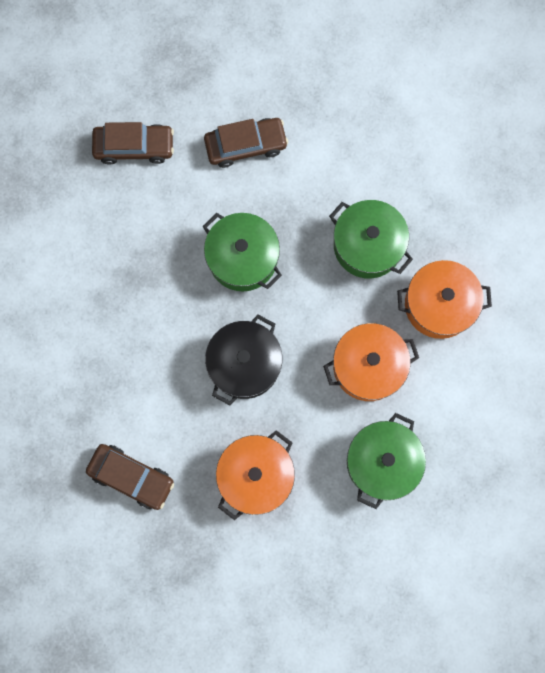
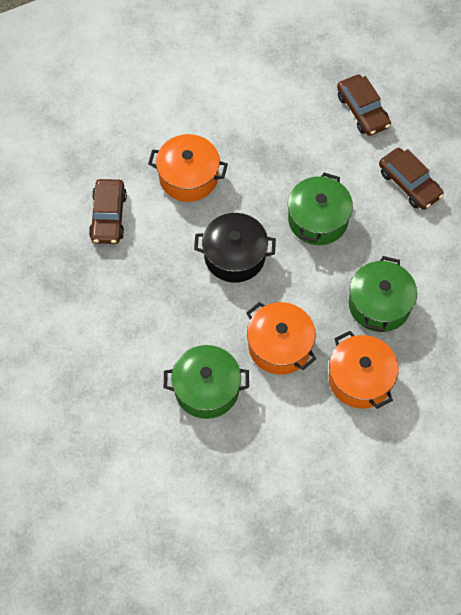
camera: 65 degrees right, 15 degrees down
orange pot [216,430,295,520] -> orange pot moved to [148,134,228,202]

